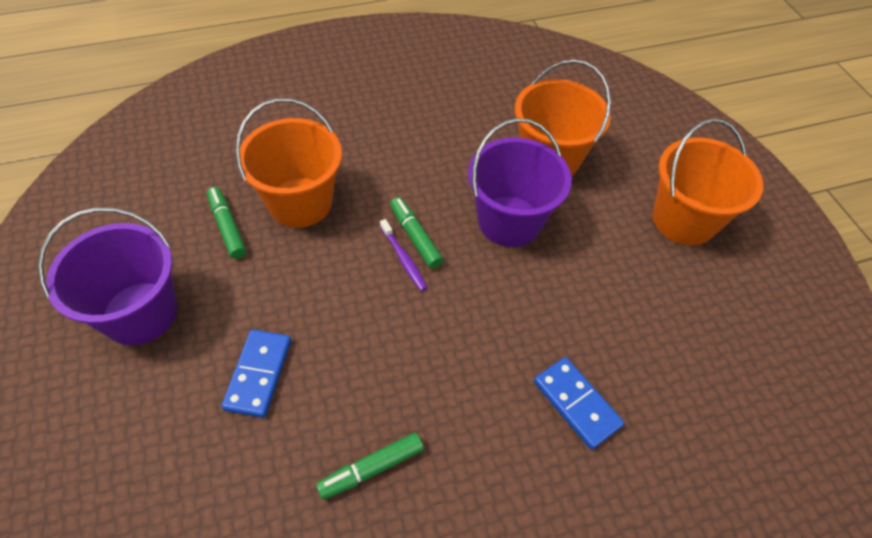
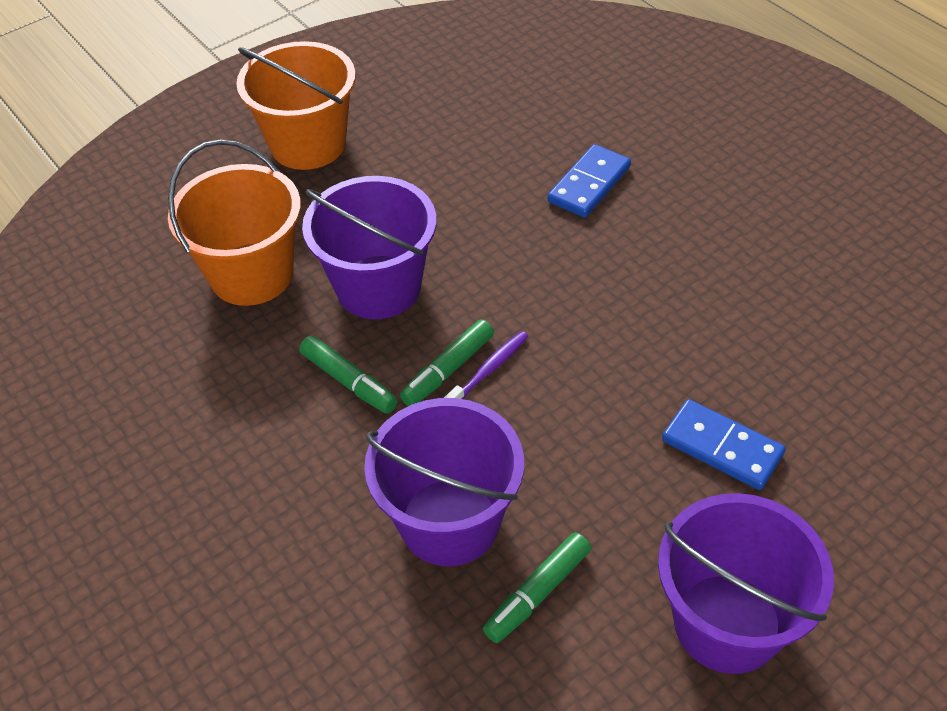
camera: 105 degrees left, 5 degrees down
blue domino [221,329,291,418] -> blue domino turned 45 degrees clockwise [662,399,785,490]
orange bucket [235,98,342,227] -> purple bucket [364,398,524,566]
green marker [316,432,424,500] -> green marker moved to [299,335,398,414]

